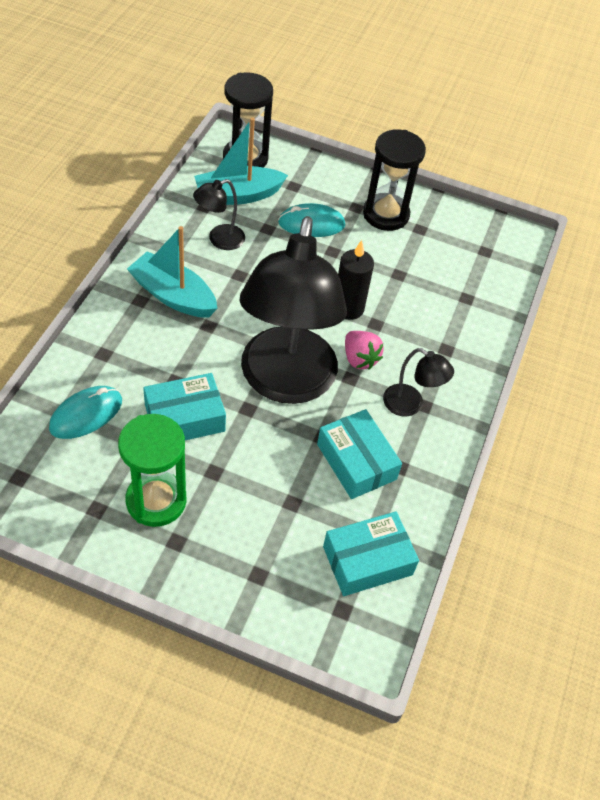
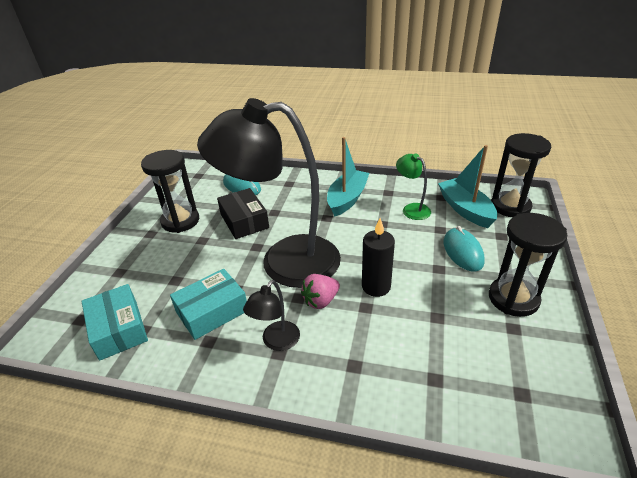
camera: 90 degrees right, 15 degrees down
green hourglass [118,414,187,527] -> black hourglass [141,150,199,233]
turquoise box [143,373,226,440] -> black box [217,188,269,239]
black lamp [193,179,245,250] -> green lamp [396,153,431,220]

